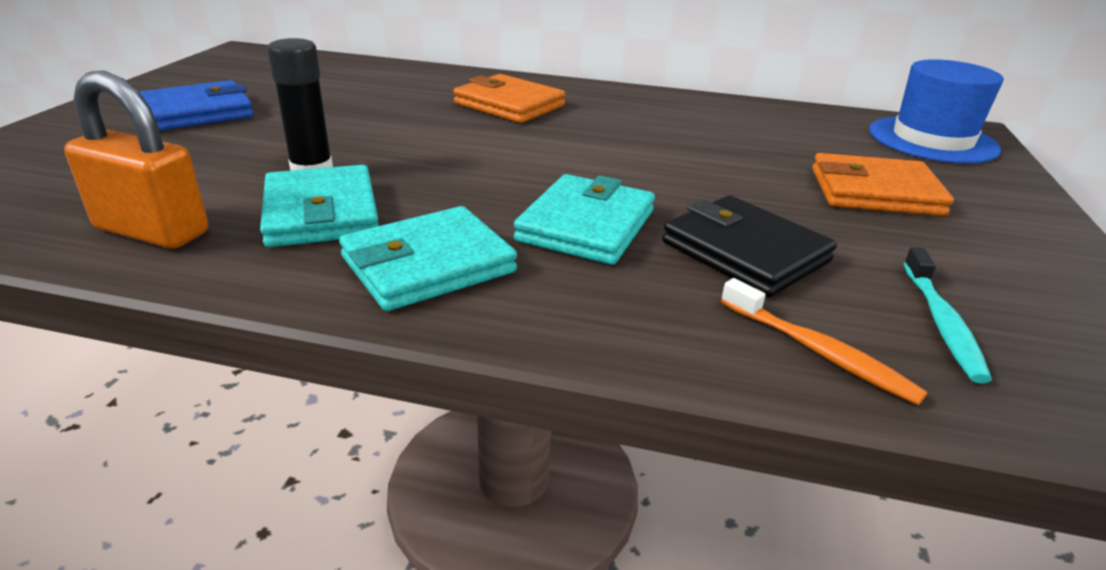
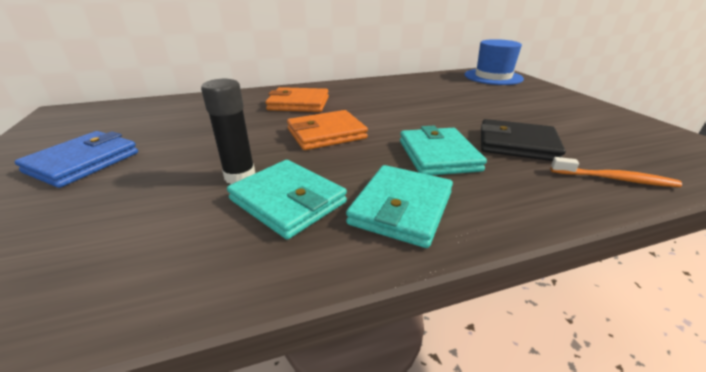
camera: 30 degrees left, 0 degrees up
orange padlock [64,70,208,249] -> none
orange wallet [812,153,954,216] -> orange wallet moved to [287,110,368,150]
turquoise toothbrush [903,247,992,383] -> none

